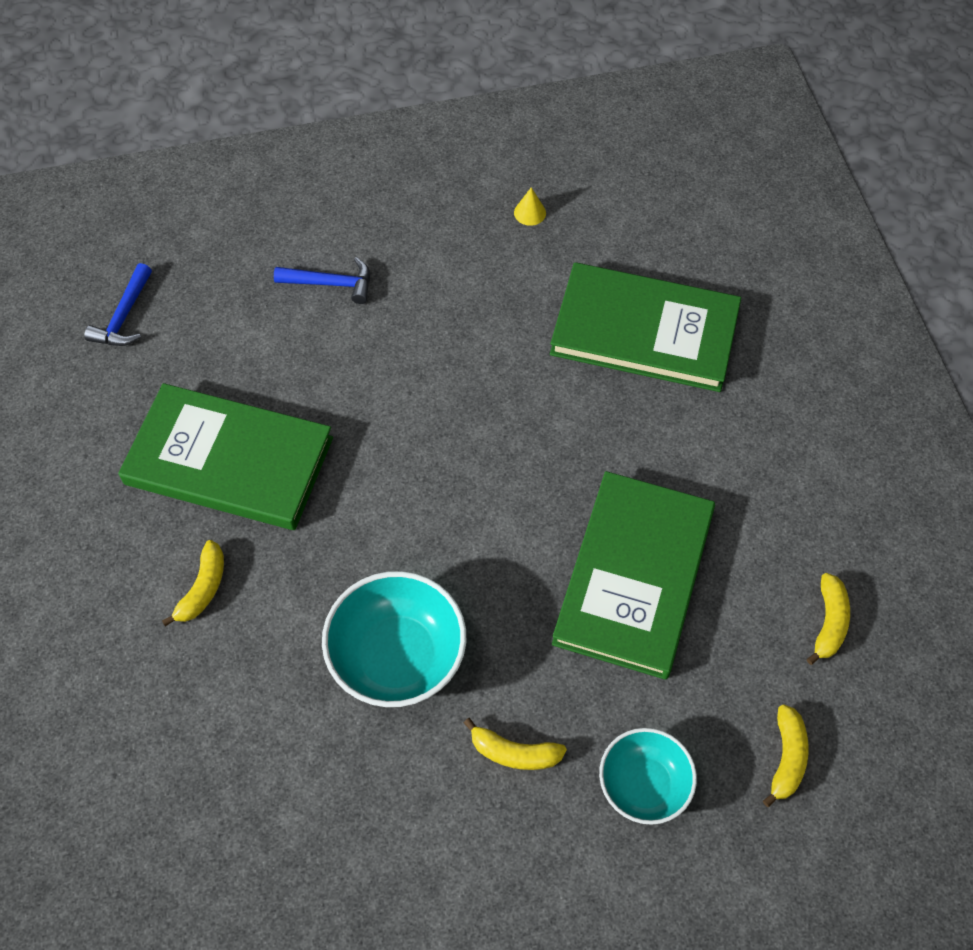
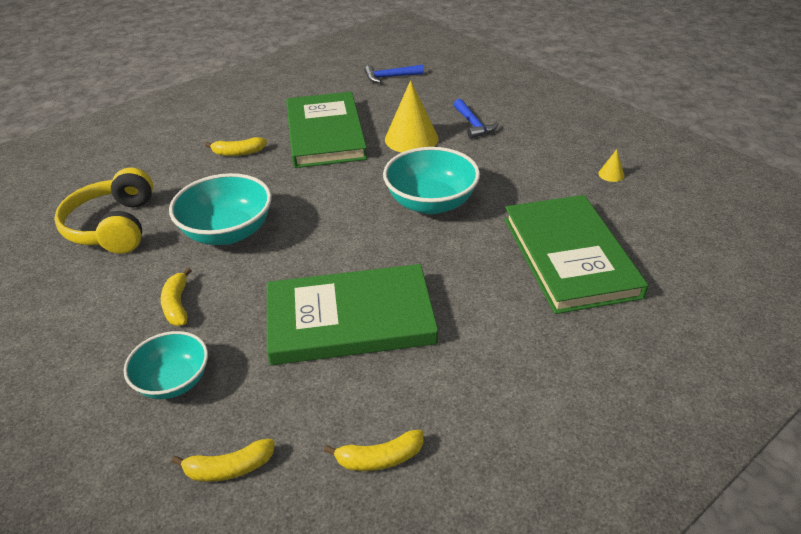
camera: 65 degrees right, 20 degrees down
none -> yellow headphones [54,168,153,254]
none -> turquoise bowl [383,147,480,214]
none -> yellow cone [385,80,438,153]

